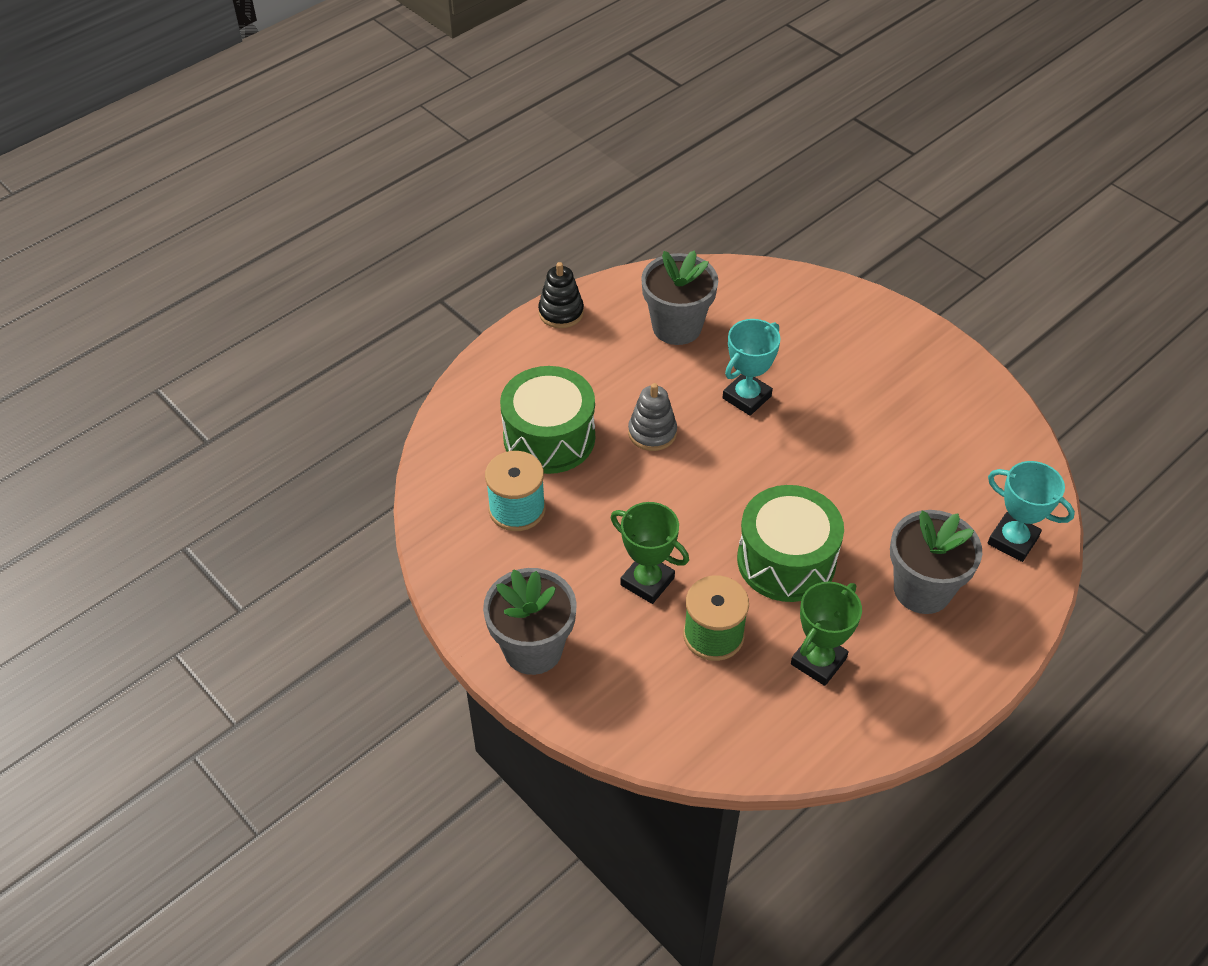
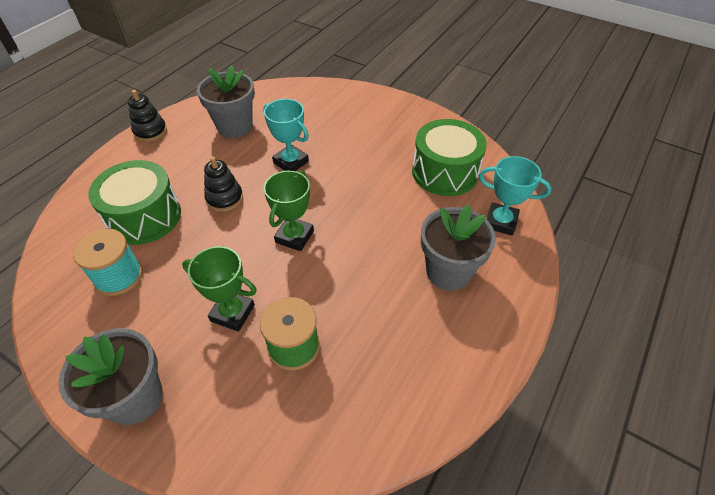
camera: 15 degrees left, 0 degrees up
grey stacking toy [628,383,677,451] -> black stacking toy [204,157,243,212]
turquoise trophy [723,319,781,416] -> turquoise trophy turned 75 degrees counterclockwise [263,99,309,171]
green drum [737,485,844,602] -> green drum moved to [412,119,487,196]
green trophy [791,582,862,686] -> green trophy moved to [264,171,314,251]

